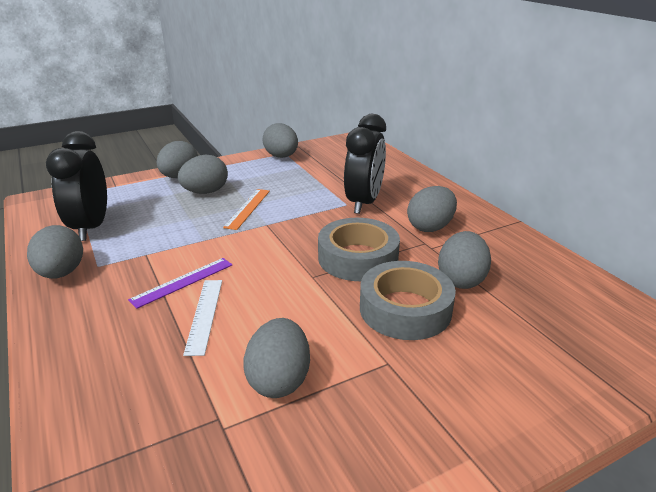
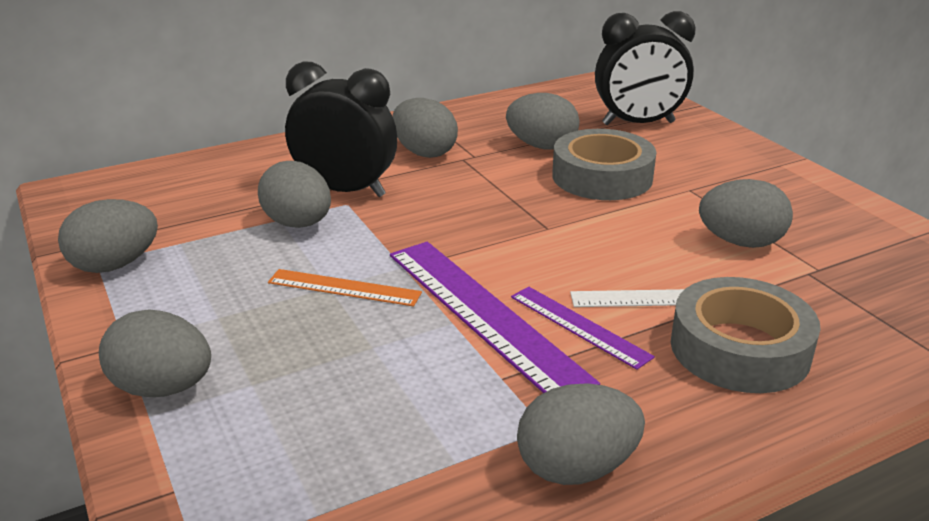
camera: 90 degrees left, 0 degrees up
black clock [46,131,107,241] -> black clock moved to [595,11,696,125]
grey egg [178,155,228,194] -> grey egg moved to [258,161,331,228]
grey tape [318,218,400,281] -> grey tape moved to [671,277,821,393]
none -> purple ruler [390,242,600,393]

